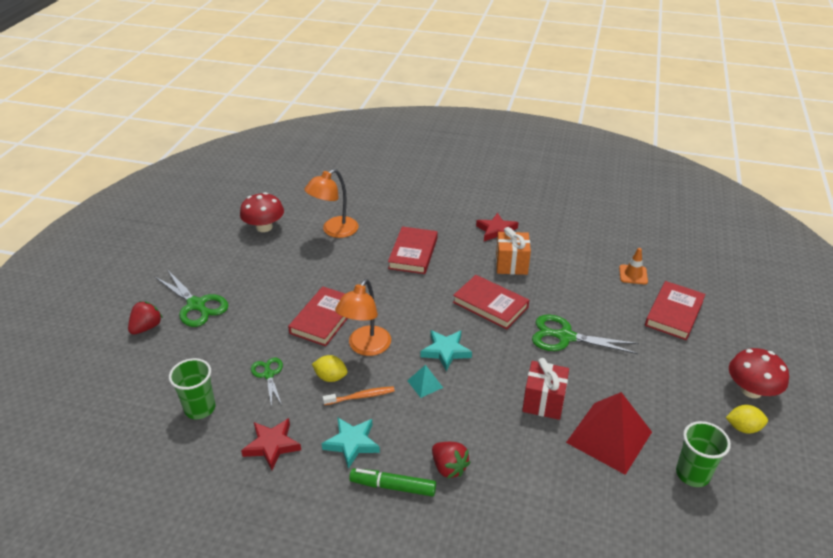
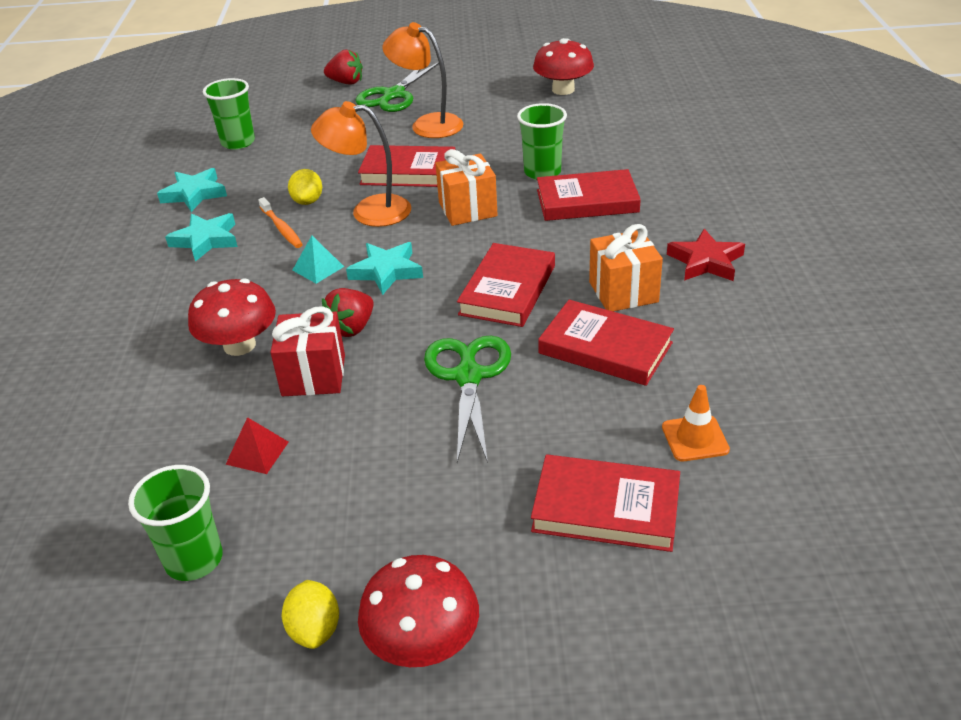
camera: 75 degrees right, 0 degrees up
red star [241,418,301,470] -> turquoise star [157,168,227,212]
green scissors [251,358,283,408] -> none
orange lamp [304,169,359,238] -> orange lamp moved to [382,22,463,138]
green marker [349,468,436,496] -> none
red strawberry [432,442,471,479] -> red strawberry moved to [322,288,374,337]
red pyramid [566,392,652,475] -> red pyramid [225,417,289,474], size x0.45
none -> red mushroom [188,278,276,356]
none -> orange gift [435,149,498,226]
none -> green cup [517,103,567,180]
none -> red book [538,300,674,386]

